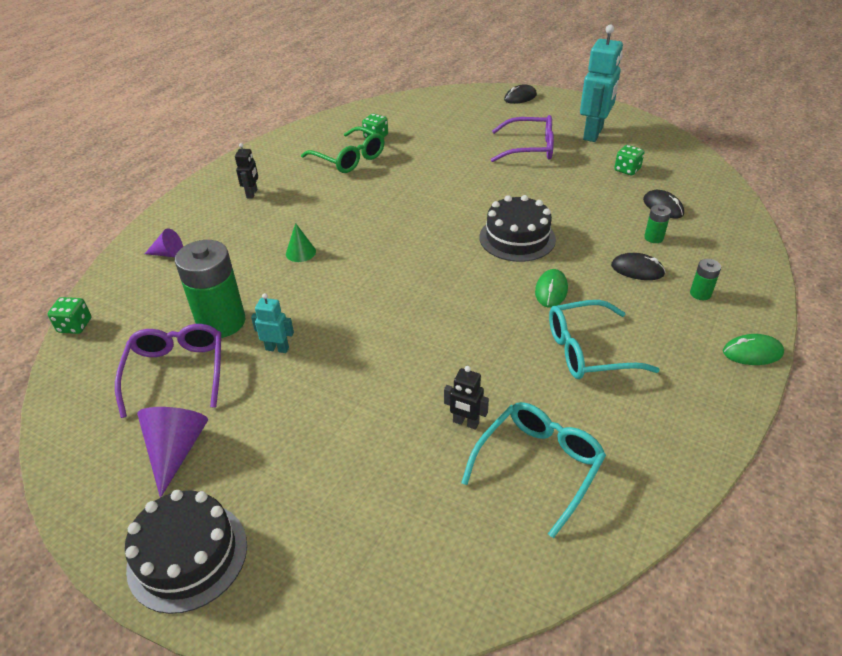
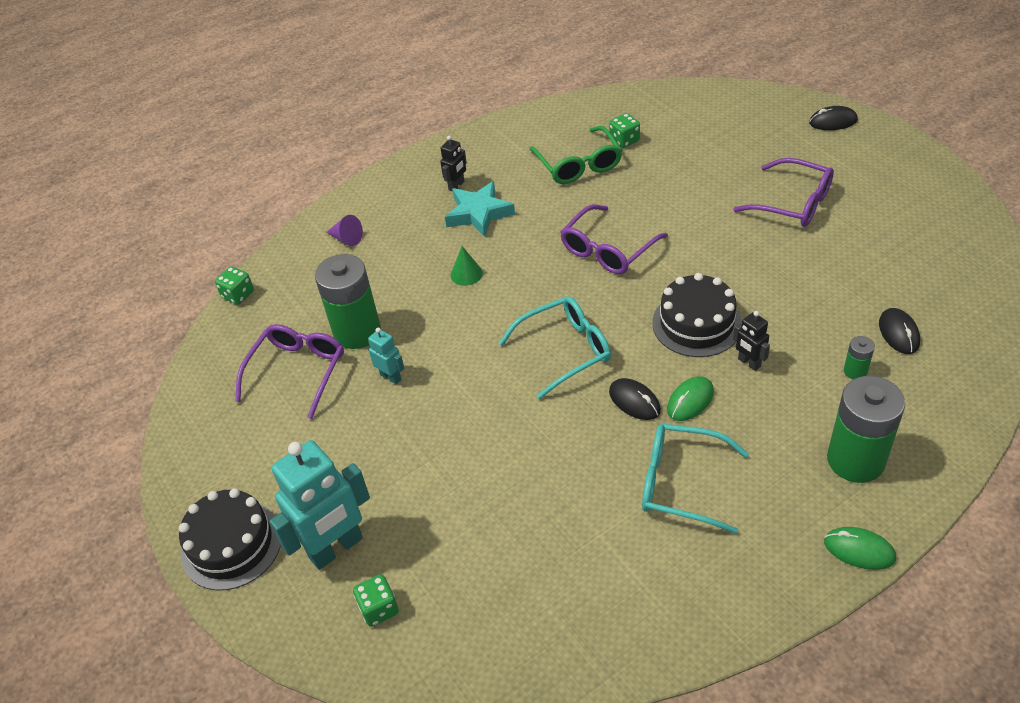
camera: 30 degrees right, 5 degrees up
purple cone [137,407,208,498] -> none
black robot [444,366,489,430] -> black robot moved to [733,311,770,371]
turquoise glasses [461,402,606,538] -> turquoise glasses moved to [499,296,611,399]
turquoise robot [580,25,623,142] -> turquoise robot moved to [269,440,370,570]
black mouse [611,253,666,280] -> black mouse moved to [609,378,661,420]
green dice [614,145,645,175] -> green dice moved to [353,574,399,627]
green battery [690,259,721,300] -> green battery [827,376,905,483], size x2.27
none -> turquoise star [445,181,515,237]
none -> purple glasses [560,204,668,274]

